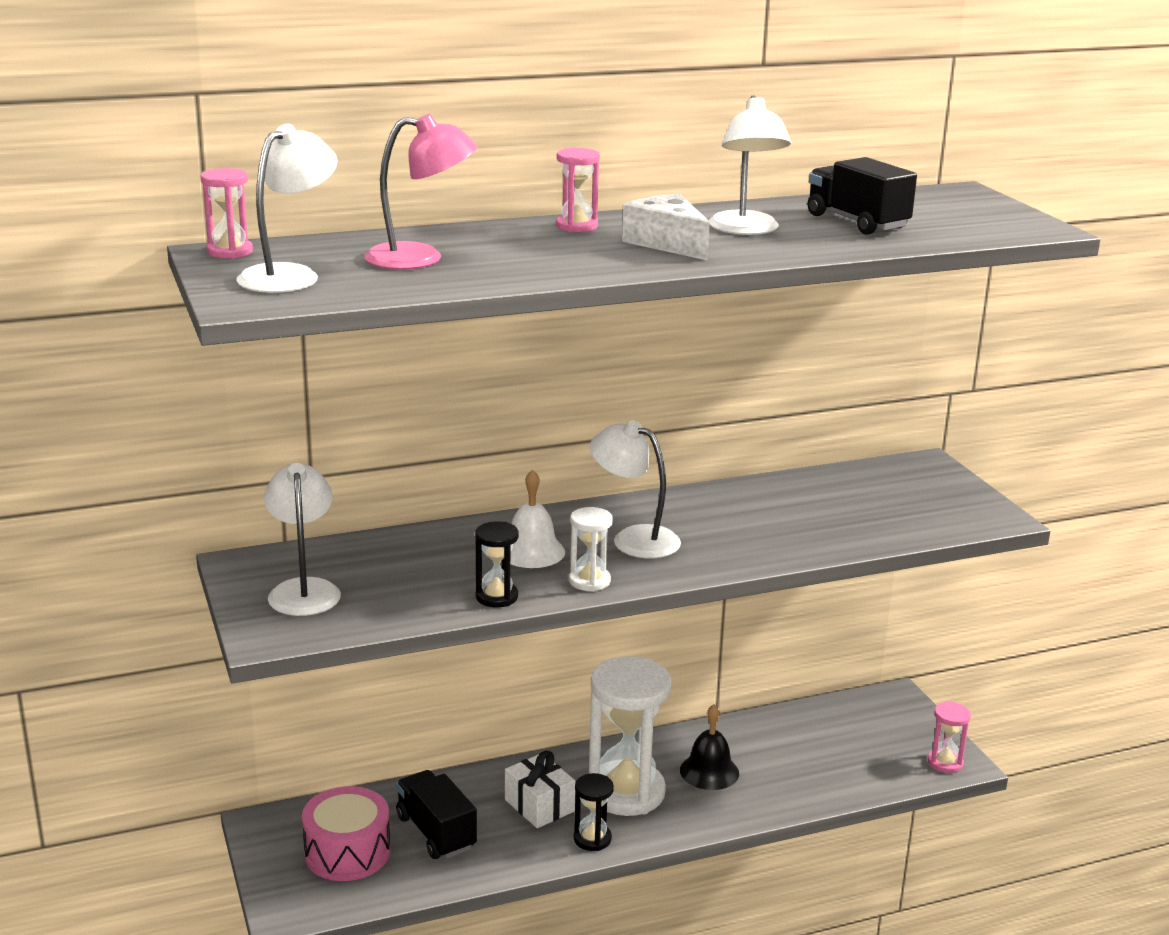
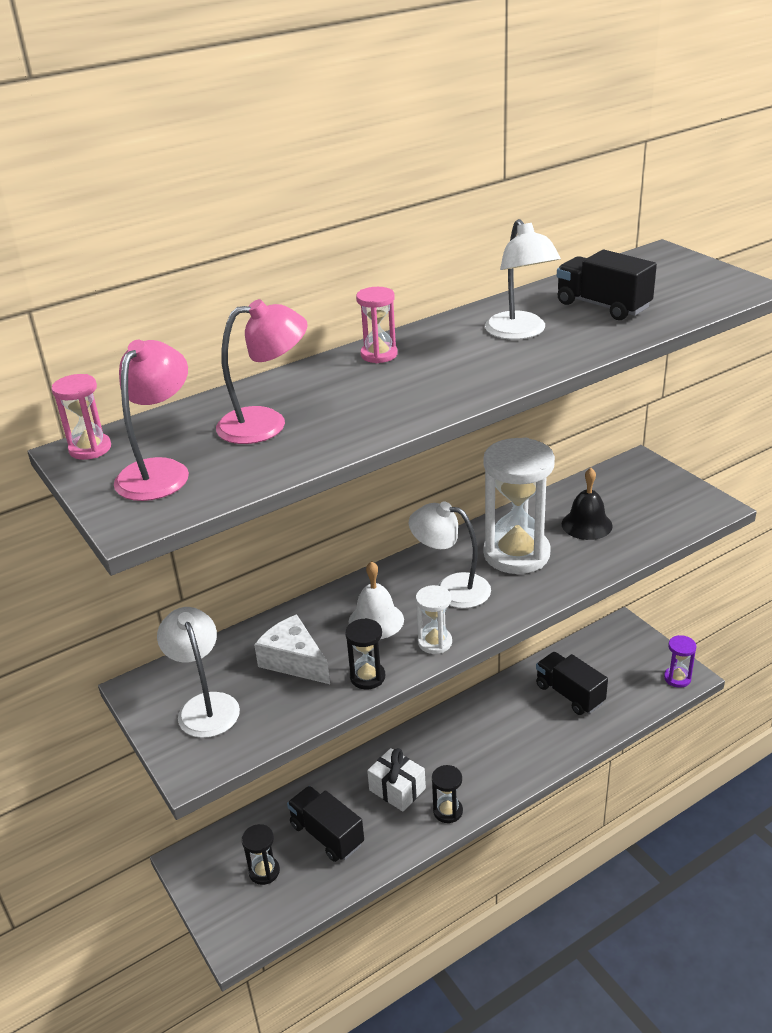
camera: 10 degrees left, 10 degrees up
white lamp [236,124,337,293] -> pink lamp [114,340,189,501]
pink drum [302,786,390,881] -> black hourglass [242,824,280,885]
white hourglass [589,656,672,816] -> white hourglass moved to [483,437,555,574]
white cheese [622,194,710,260] -> white cheese moved to [254,615,330,684]
black bell [680,704,739,790] -> black bell moved to [561,468,613,540]
pink hourglass [928,701,971,773] -> purple hourglass [664,635,696,688]
none -> black truck [536,652,608,715]

